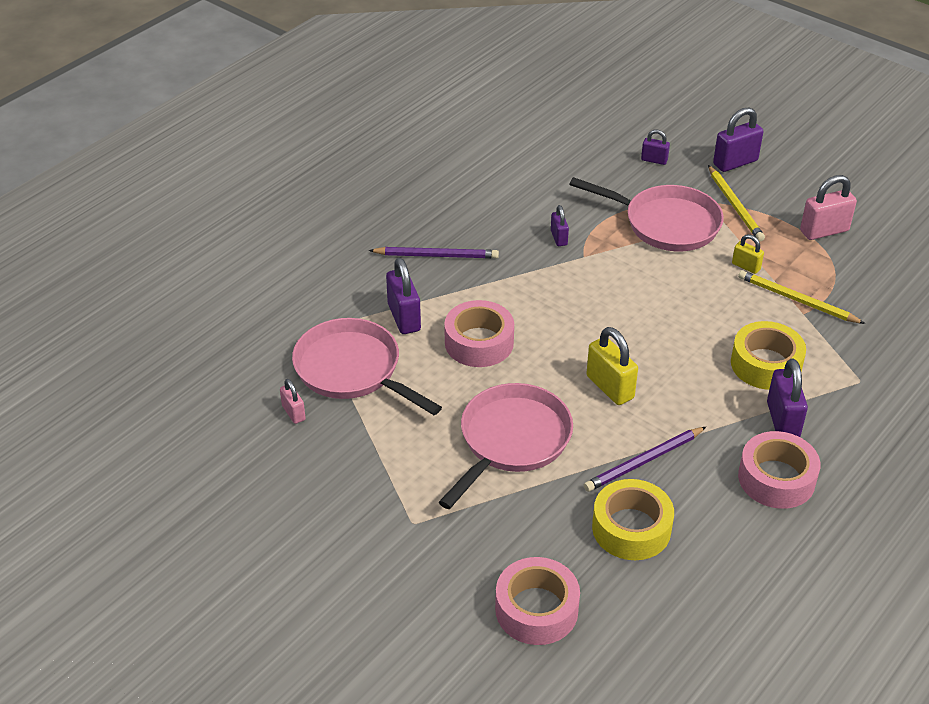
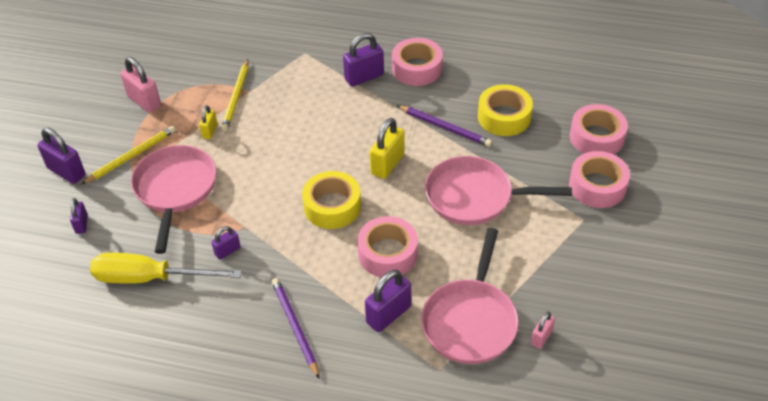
camera: 115 degrees left, 5 degrees up
yellow tape [731,321,806,390] -> yellow tape moved to [302,171,361,229]
none -> yellow screwdriver [90,253,242,284]
none -> pink tape [569,151,630,208]

